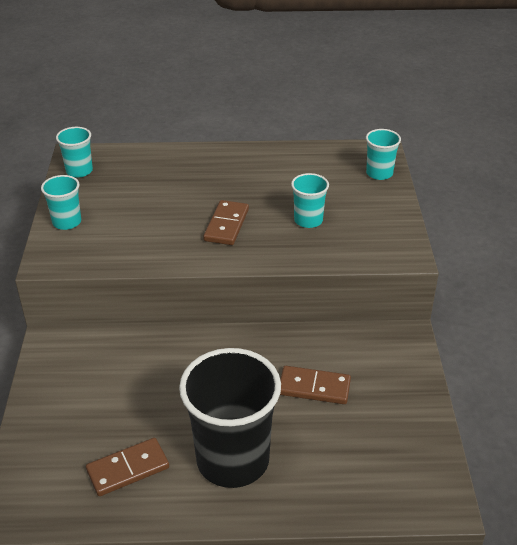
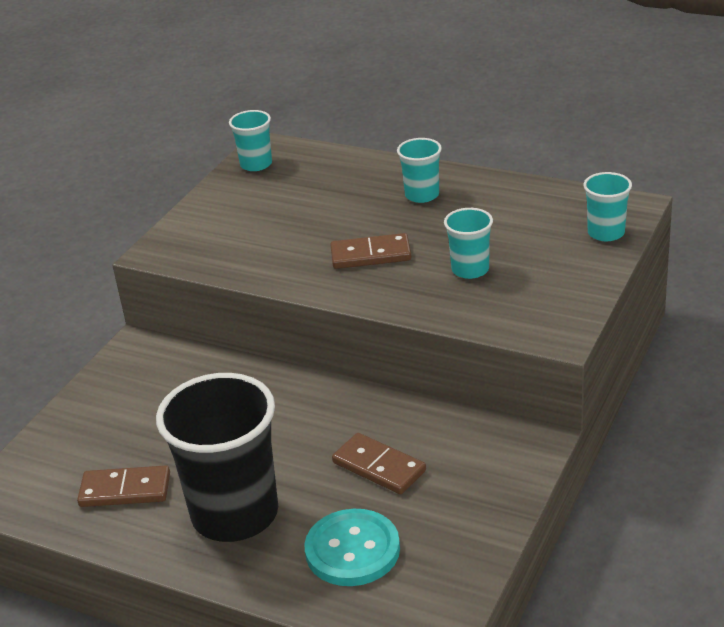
camera: 30 degrees right, 5 degrees down
turquoise cup [41,175,81,230] -> turquoise cup moved to [397,138,442,203]
brown domino [203,200,249,245] -> brown domino turned 45 degrees clockwise [330,233,412,269]
none -> turquoise button [304,509,400,586]

